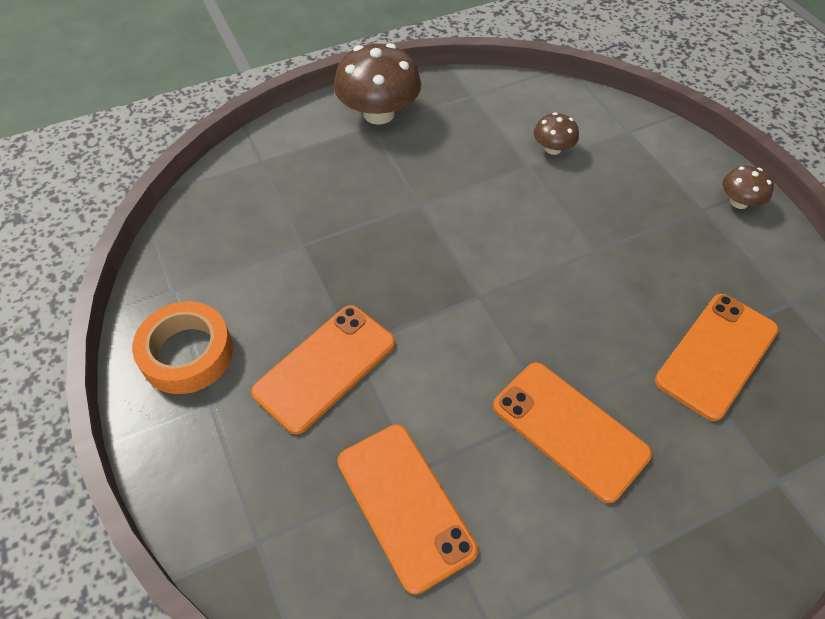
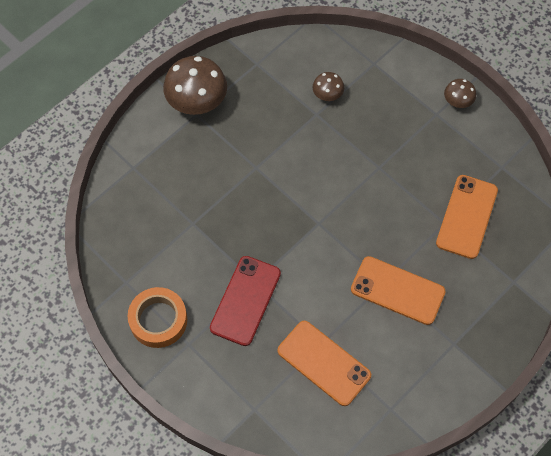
camera: 20 degrees left, 10 degrees up
orange phone [251,305,395,434] -> red phone [210,256,281,346]

